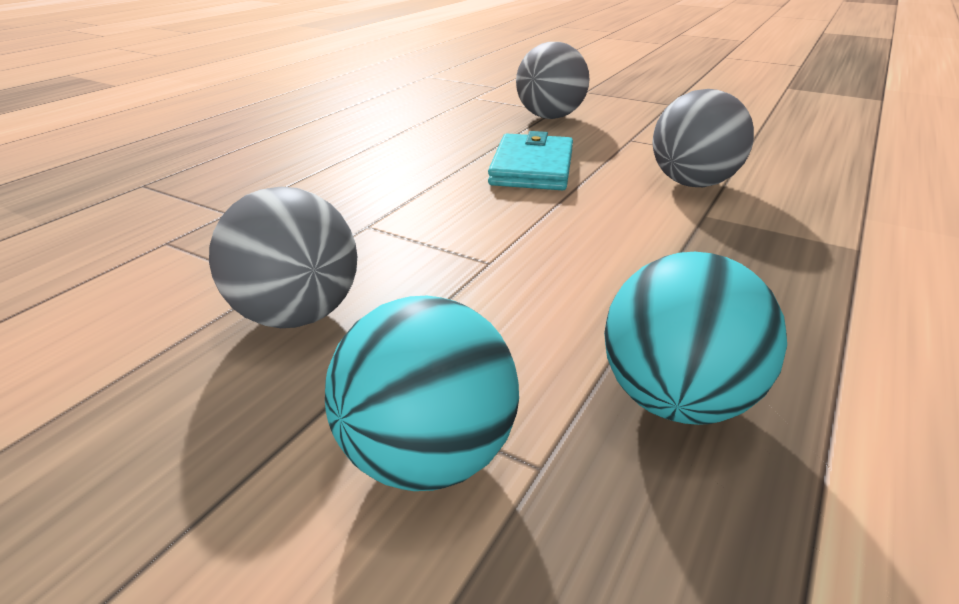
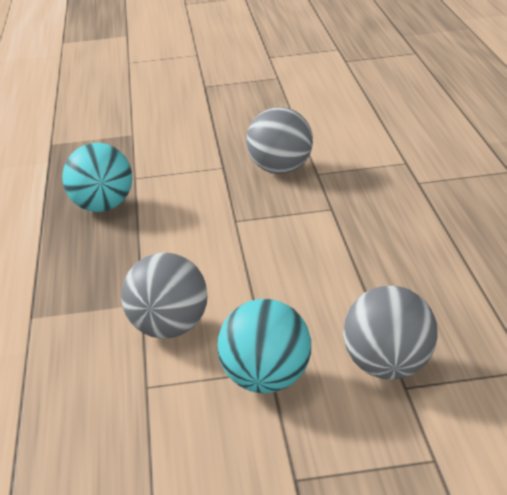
camera: 145 degrees right, 5 degrees down
turquoise ball [325,296,519,491] -> turquoise ball moved to [217,299,311,393]
turquoise wallet [488,131,573,190] -> none

